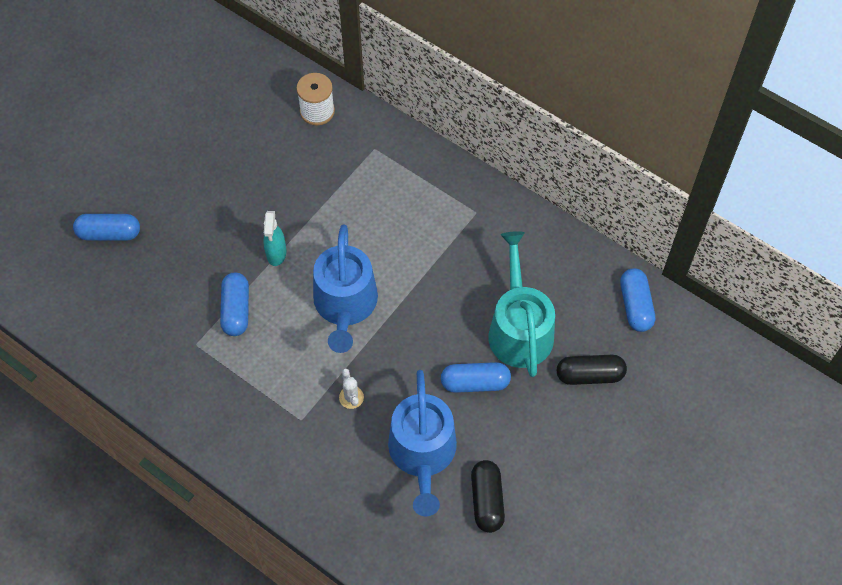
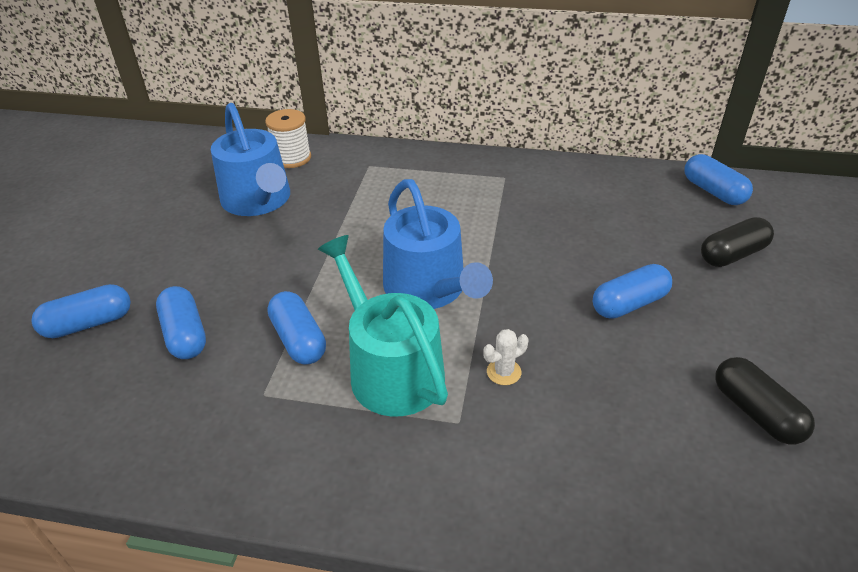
camera: 25 degrees left, 20 degrees down
turquoise spray bottle [263,211,286,266] -> none
white cactus [339,368,364,409] -> white cactus turned 75 degrees counterclockwise [483,329,528,385]
blue watering can [388,370,457,517] -> blue watering can moved to [211,103,290,216]
turquoise watering can [488,231,555,377] -> turquoise watering can moved to [318,235,448,417]
none -> blue capsule [156,286,206,359]

